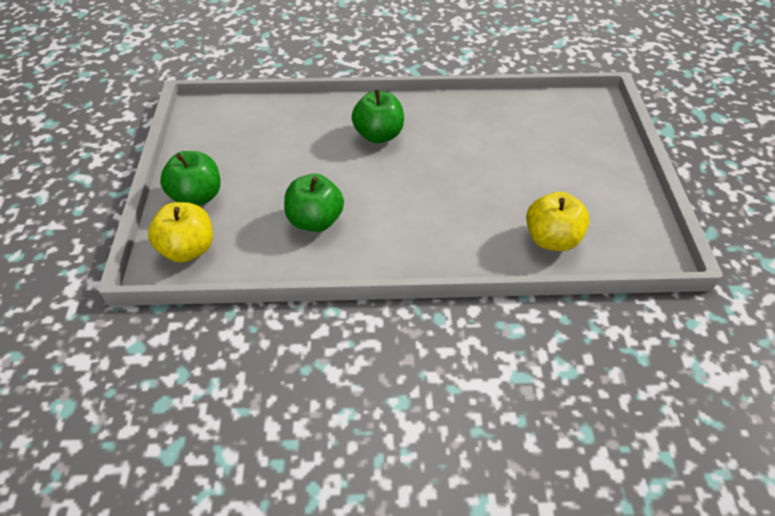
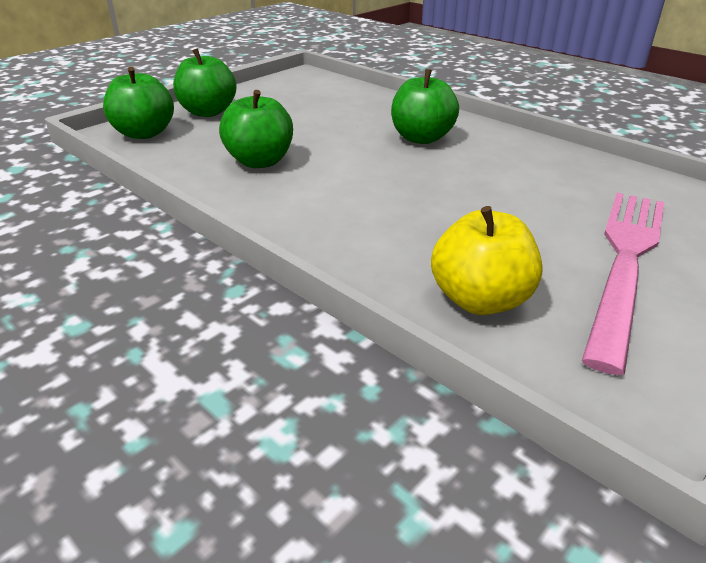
camera: 45 degrees right, 15 degrees down
yellow apple [148,202,213,262] -> green apple [103,67,174,139]
none -> pink fork [582,193,664,375]

